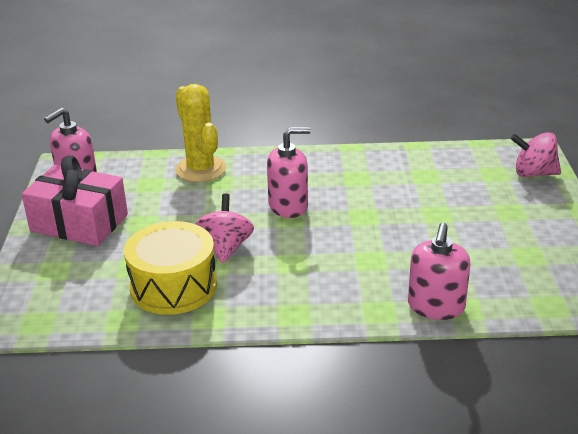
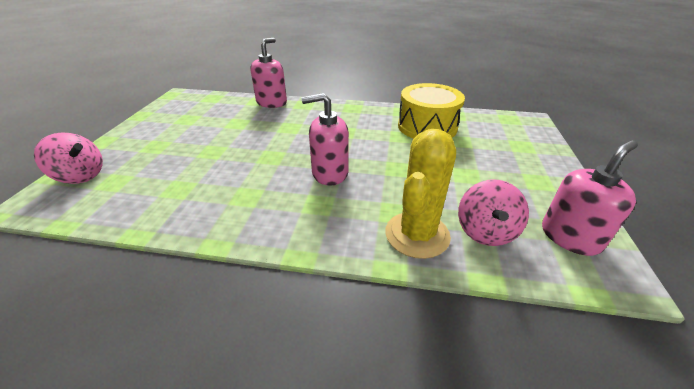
camera: 170 degrees left, 5 degrees up
pink gift [22,155,128,246] -> none
yellow cactus [175,84,226,182] -> yellow cactus turned 45 degrees clockwise [385,129,456,259]
pink spinning top [196,194,254,263] -> pink spinning top moved to [458,180,529,246]

